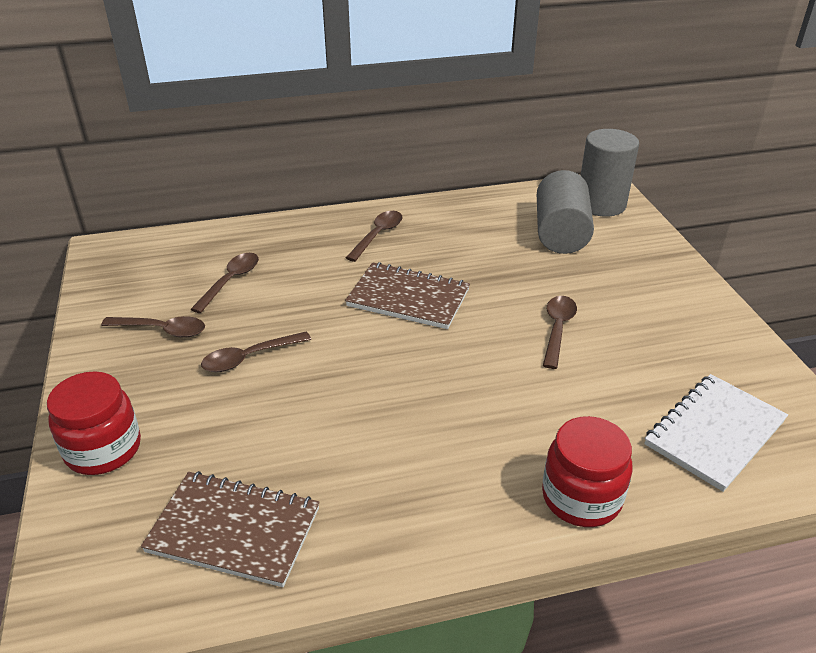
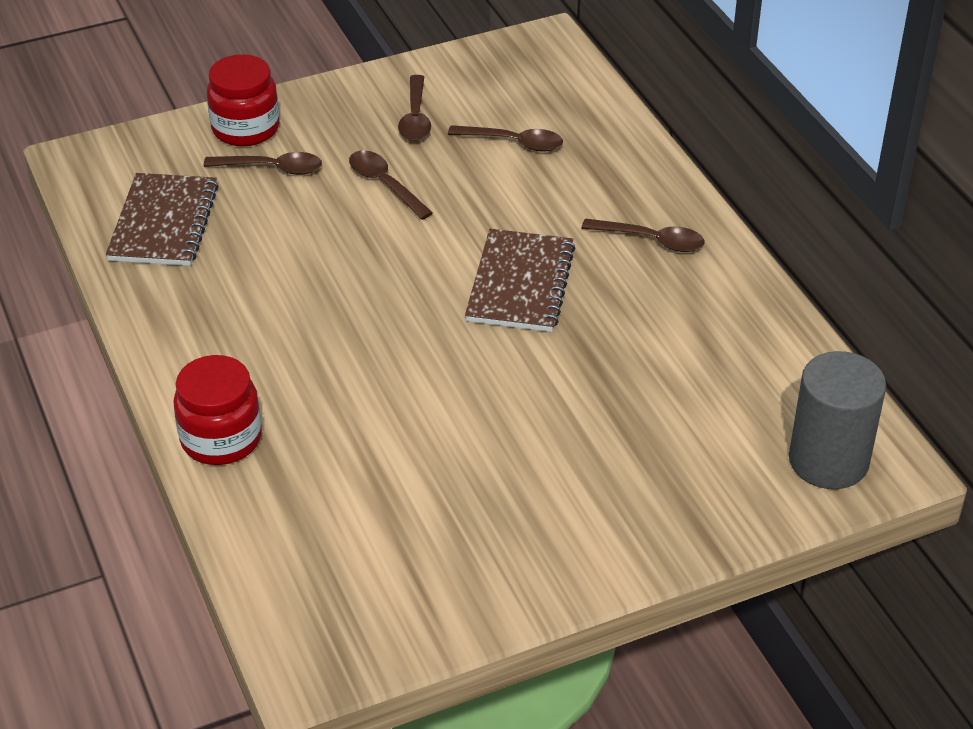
camera: 80 degrees right, 5 degrees up
grey cylinder [537,170,594,254] -> none
brown spoon [543,296,577,369] -> brown spoon moved to [204,152,322,175]
white notebook [644,374,788,492] -> none

